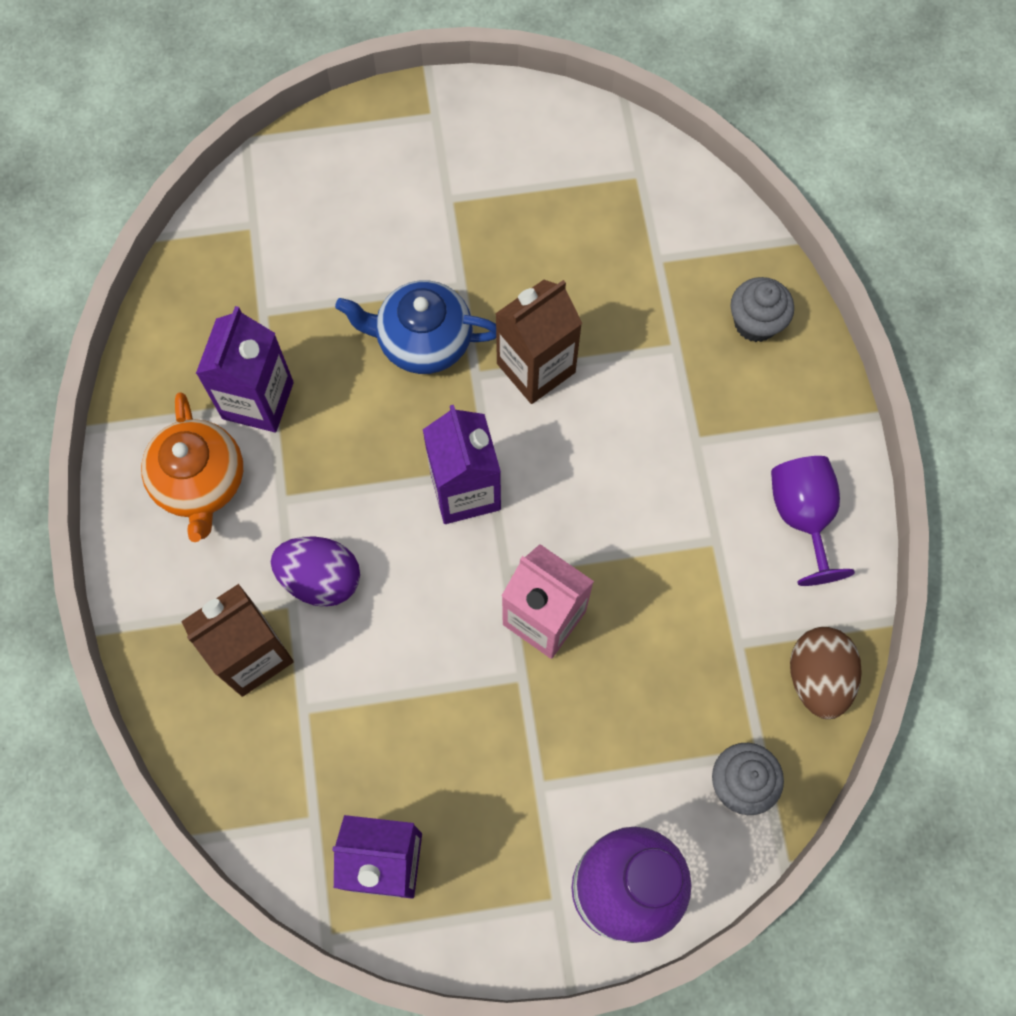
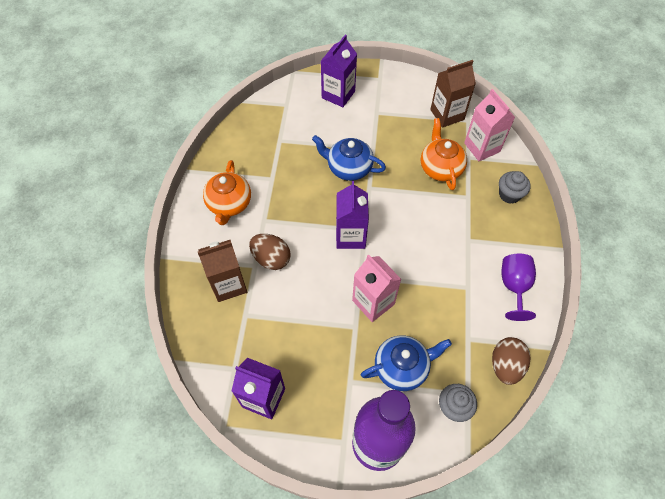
camera: 15 degrees right, 10 degrees down
purple carton [196,306,294,432] -> purple carton moved to [321,35,357,107]
purple egg [271,536,360,607] -> brown egg [249,234,291,270]
brown carton [495,280,582,404] -> brown carton moved to [430,60,476,128]
none -> blue teapot [361,335,452,391]
none -> orange teapot [421,118,467,190]
none -> pink carton [464,89,515,161]

